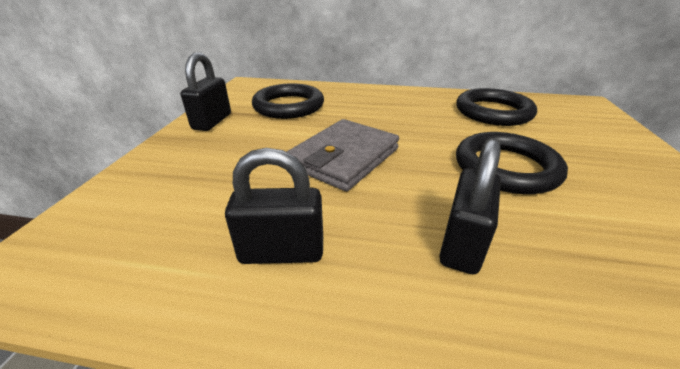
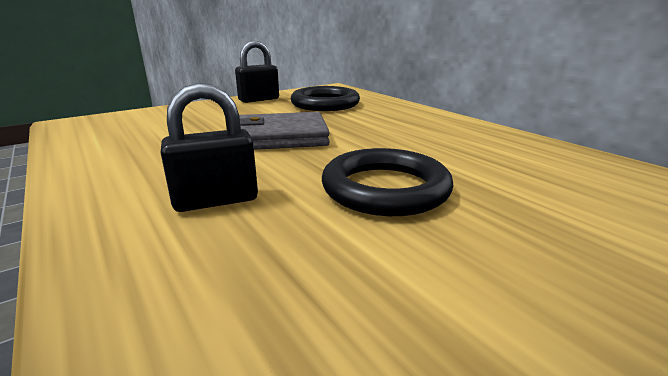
camera: 45 degrees right, 10 degrees down
black padlock [225,148,323,264] -> none
black ring [456,88,537,126] -> none

